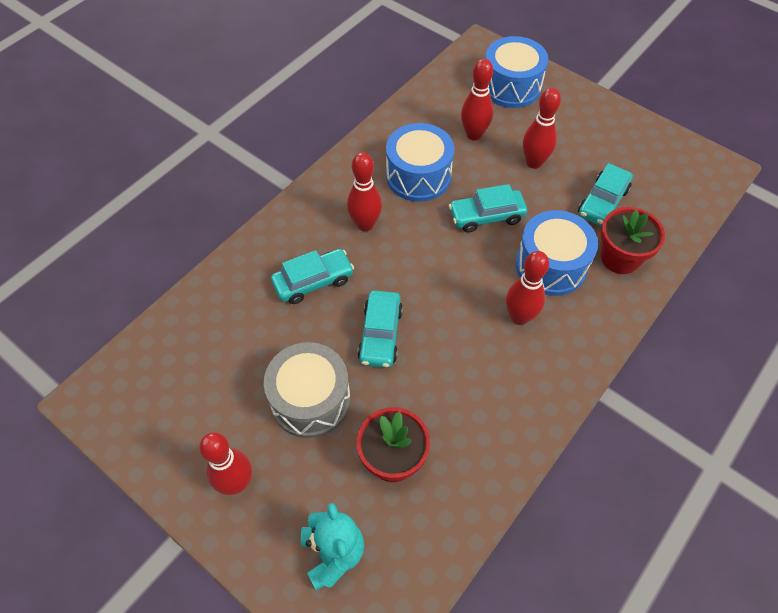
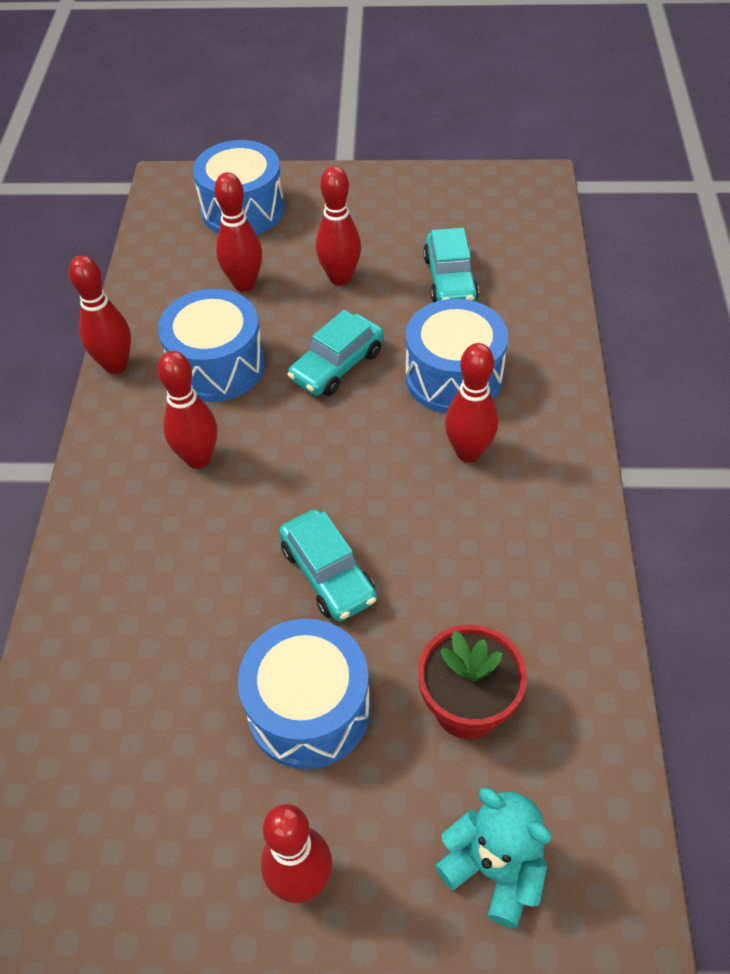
camera: 35 degrees left, 5 degrees down
grey drum [264,342,350,438] -> blue drum [238,619,370,769]
turquoise car [271,249,354,304] -> none
red flower pot [601,207,665,274] -> none
none -> red bowling pin [69,255,131,374]

